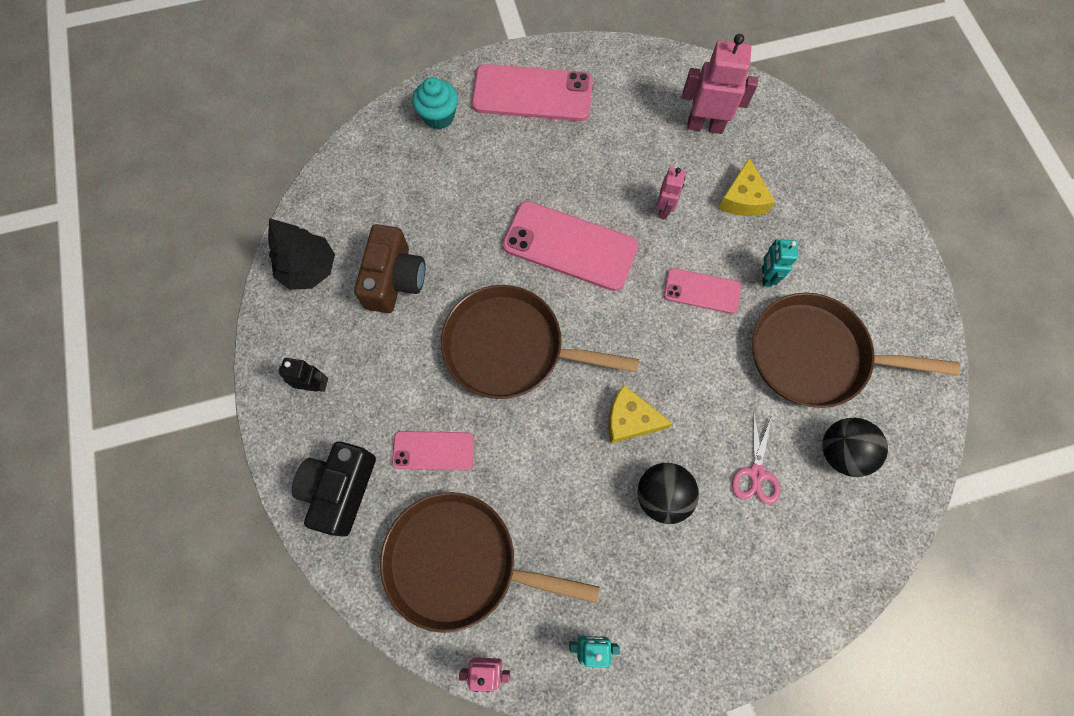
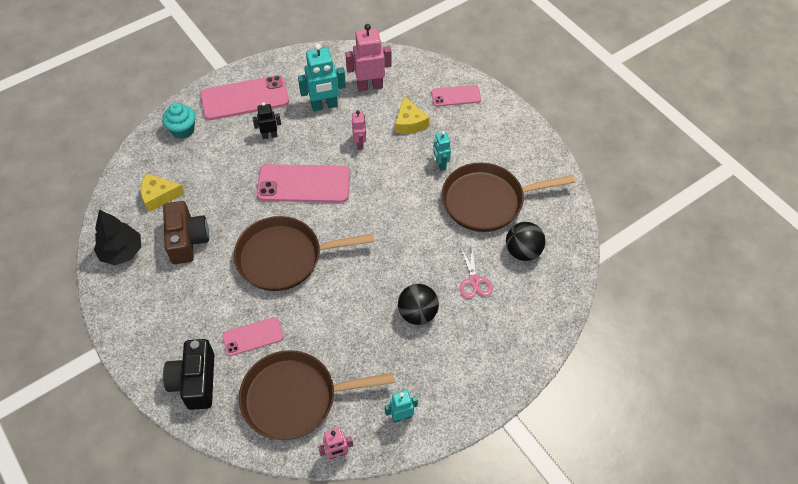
camera: 20 degrees left, 15 degrees down
black robot [278,358,328,392] -> black robot moved to [253,102,281,139]
yellow cheese [608,385,673,443] -> yellow cheese moved to [141,174,185,212]
pink phone [664,268,741,314] -> pink phone moved to [431,85,481,107]
none -> turquoise robot [298,44,346,112]

